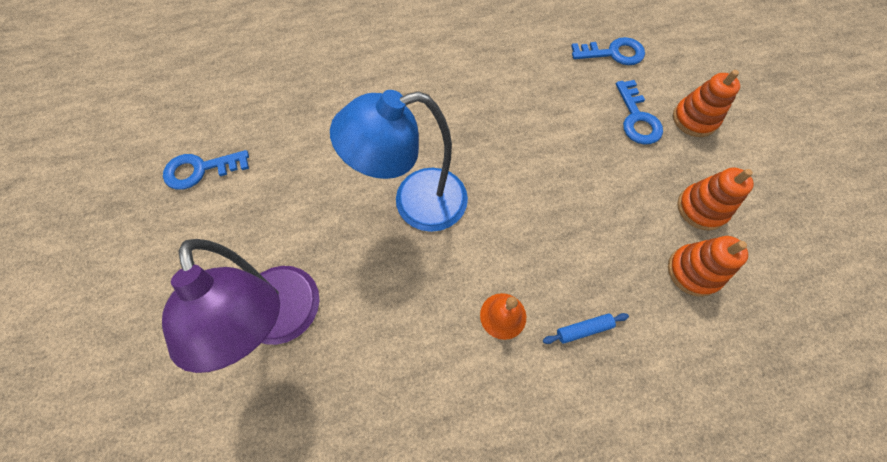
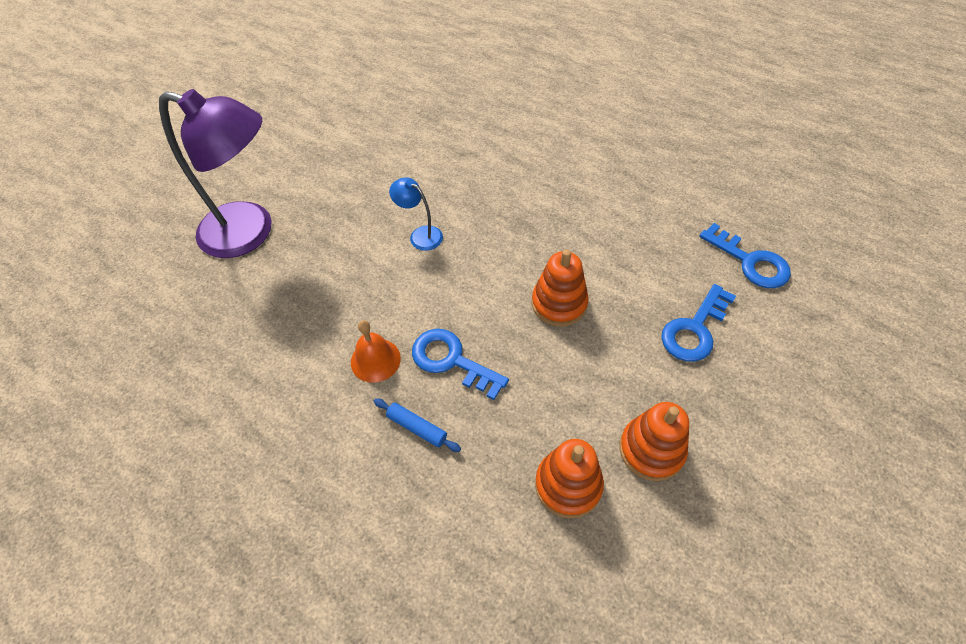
camera: 50 degrees right, 10 degrees down
purple lamp [162,239,320,373] -> purple lamp turned 105 degrees counterclockwise [159,89,272,258]
blue key [163,150,249,190] -> blue key moved to [412,329,509,400]
blue lamp [330,90,468,232] -> blue lamp [389,177,443,251], size x0.43
orange stacking toy [673,70,740,137] -> orange stacking toy moved to [532,249,589,327]

